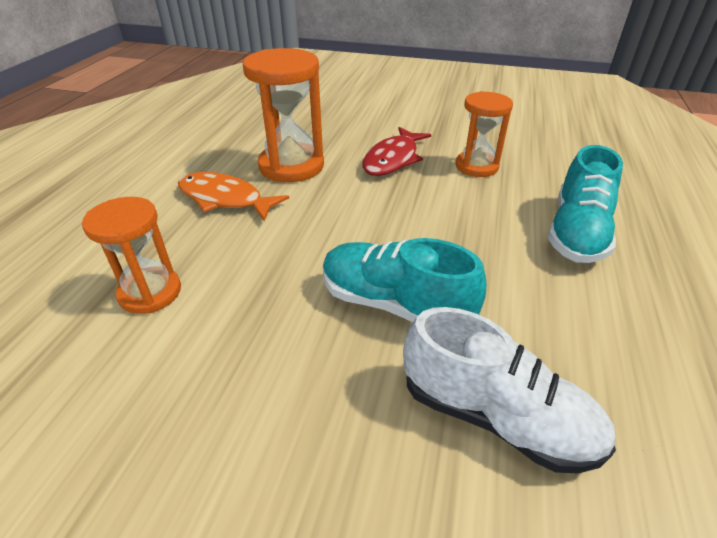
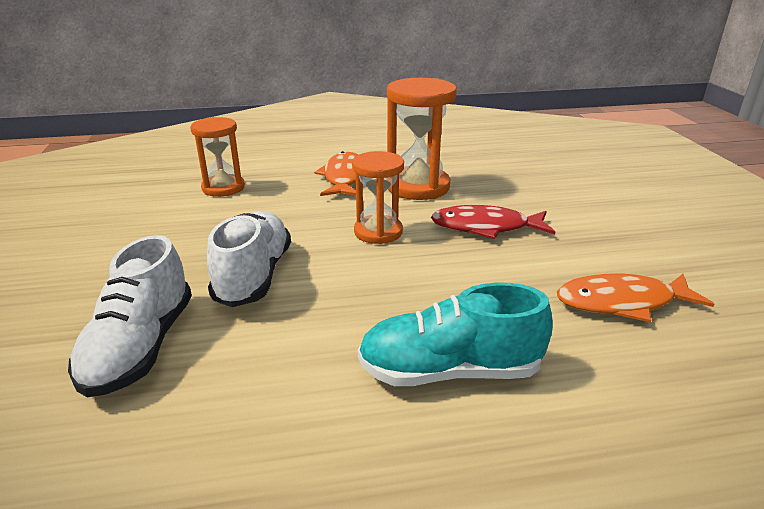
camera: 65 degrees right, 10 degrees down
turquoise shoe [323,238,486,322] -> white shoe [207,211,291,307]
orange hourglass [455,91,513,177] -> orange hourglass moved to [352,151,404,244]
none -> orange fish [557,273,714,322]

